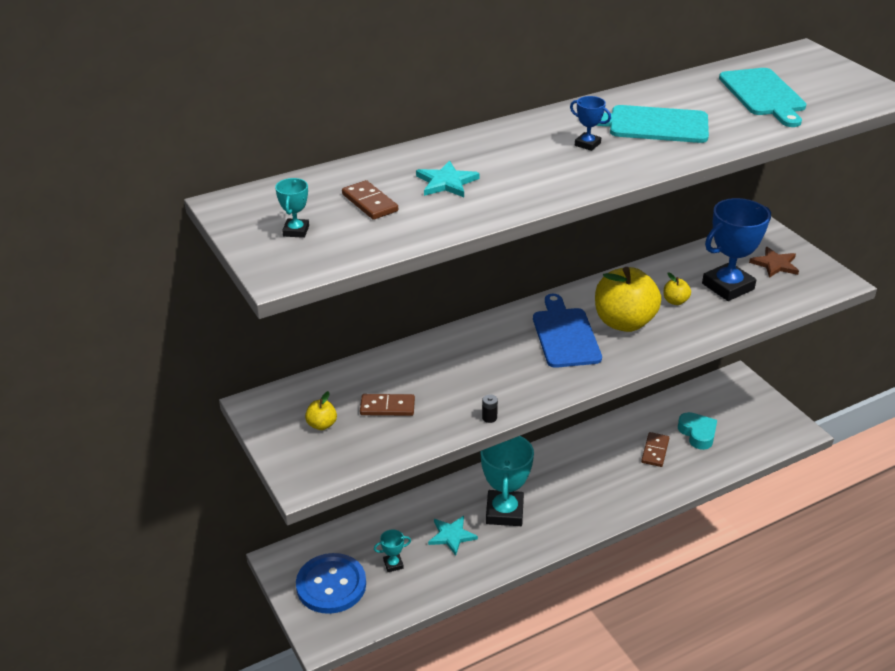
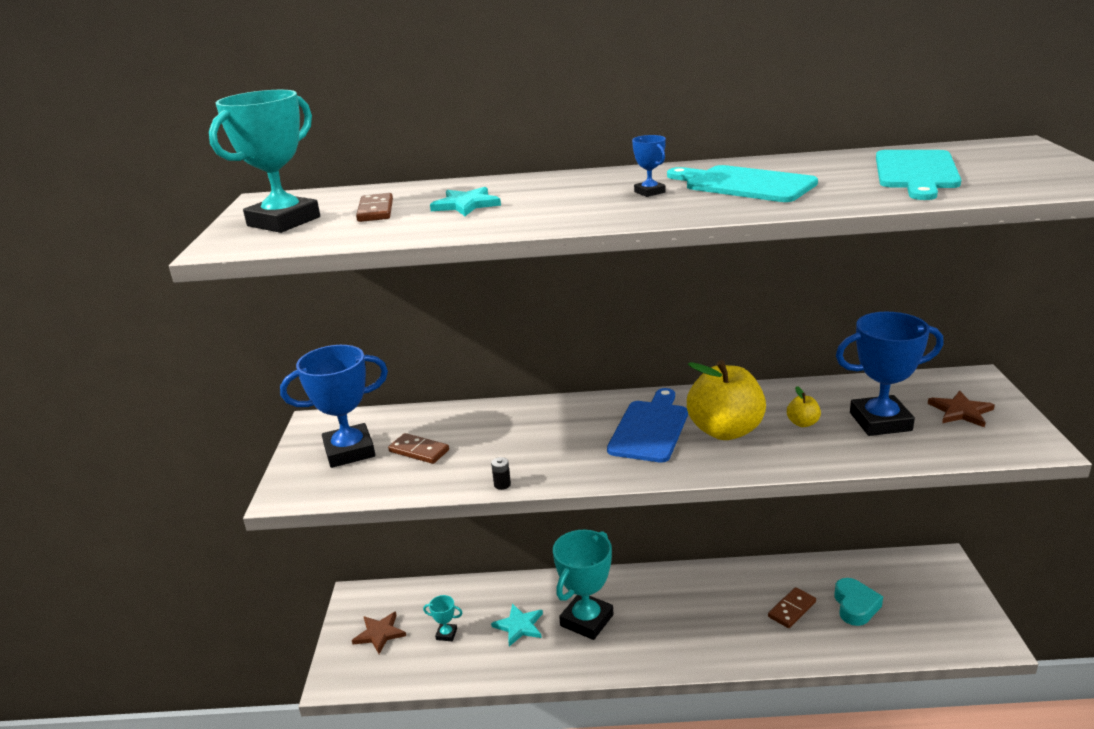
camera: 30 degrees right, 10 degrees down
turquoise trophy [275,178,309,238] -> turquoise trophy [209,90,320,233], size x2.28
blue button [296,553,366,614] -> brown star [352,612,406,654]
yellow apple [305,391,337,430] -> blue trophy [280,345,388,468]

